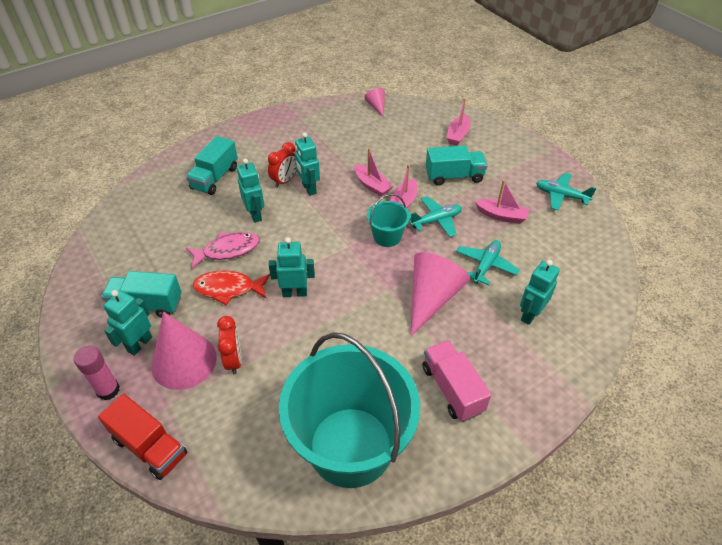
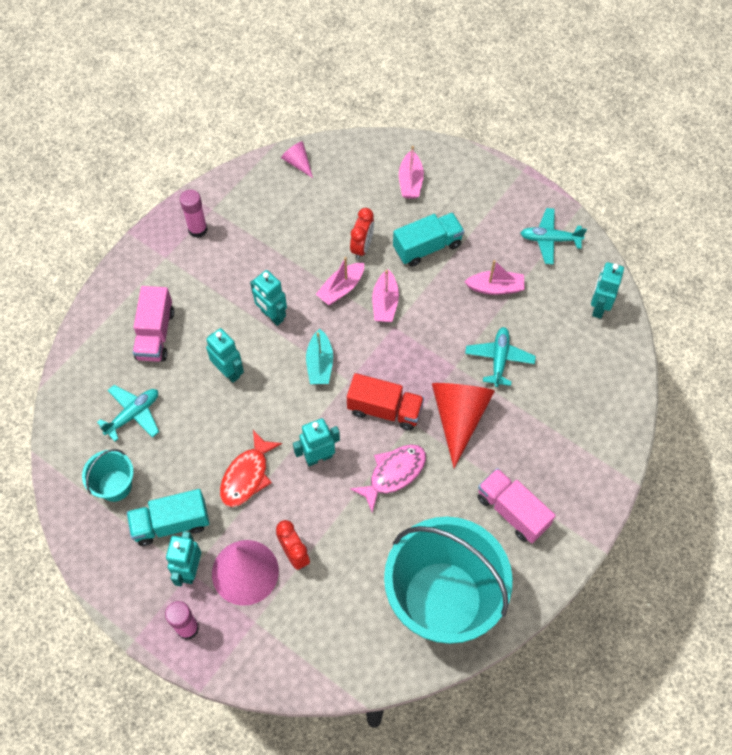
camera: 20 degrees left, 15 degrees up
red truck [98,394,187,480] -> red truck moved to [347,373,424,431]
turquoise truck [186,136,238,195] -> pink truck [133,286,174,362]
pink fish [186,232,259,269] -> pink fish moved to [350,445,426,513]
red fish [193,270,270,305] -> red fish turned 45 degrees counterclockwise [220,430,282,507]
red clock [268,142,297,188] -> red clock moved to [350,208,374,259]
pink boat [354,148,393,196] -> pink boat turned 105 degrees clockwise [316,257,364,305]
turquoise bucket [367,194,410,247] -> turquoise bucket moved to [82,449,134,502]
turquoise plane [410,196,462,237] -> turquoise plane moved to [97,385,159,441]
pink cone [410,252,470,336] -> red cone [432,383,495,468]
turquoise robot [520,260,560,325] -> turquoise robot moved to [591,262,624,319]
none -> pink glue stick [180,189,208,238]
none -> turquoise boat [306,329,333,384]

